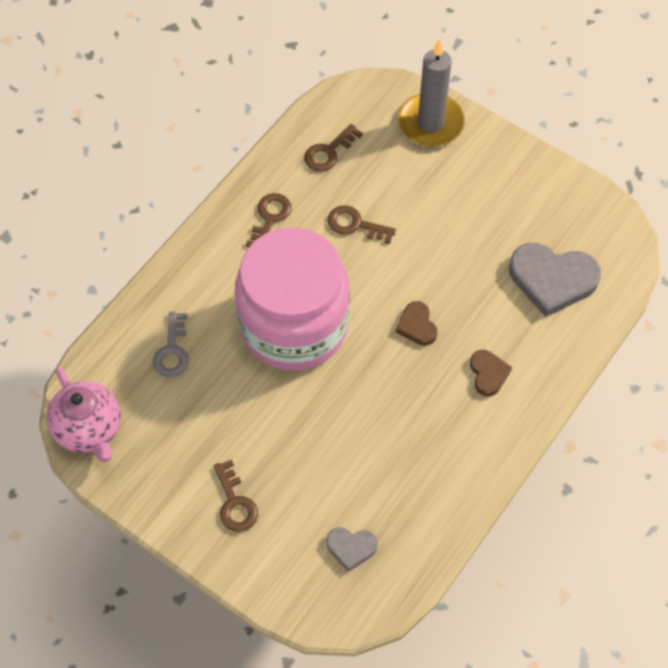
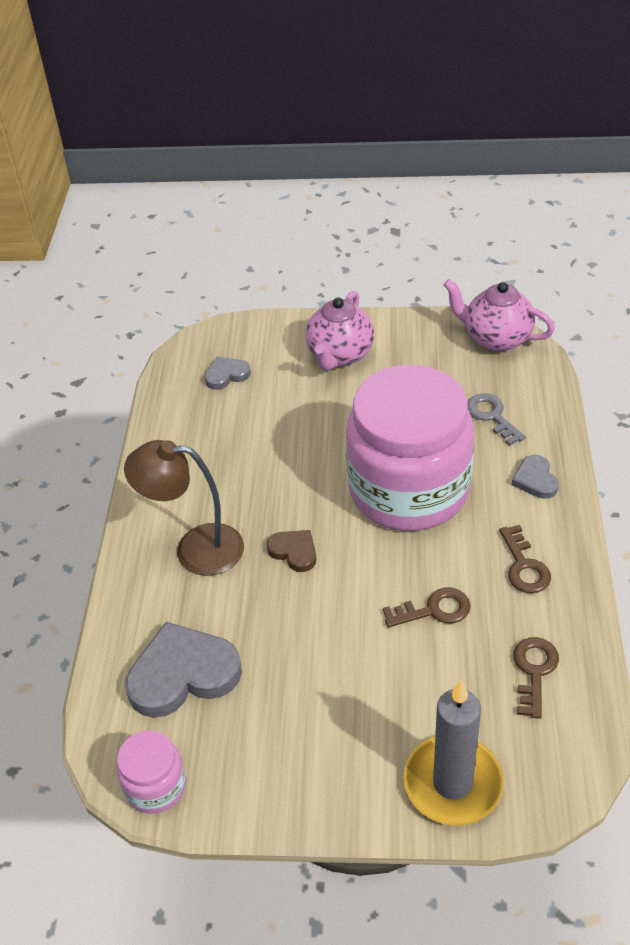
camera: 150 degrees right, 15 degrees down
brown key [213,460,258,532] -> pink teapot [305,291,374,370]
brown heart [470,350,512,396] -> brown lamp [124,440,244,576]
none -> pink jar [116,730,186,813]
none -> grey heart [512,455,559,499]

